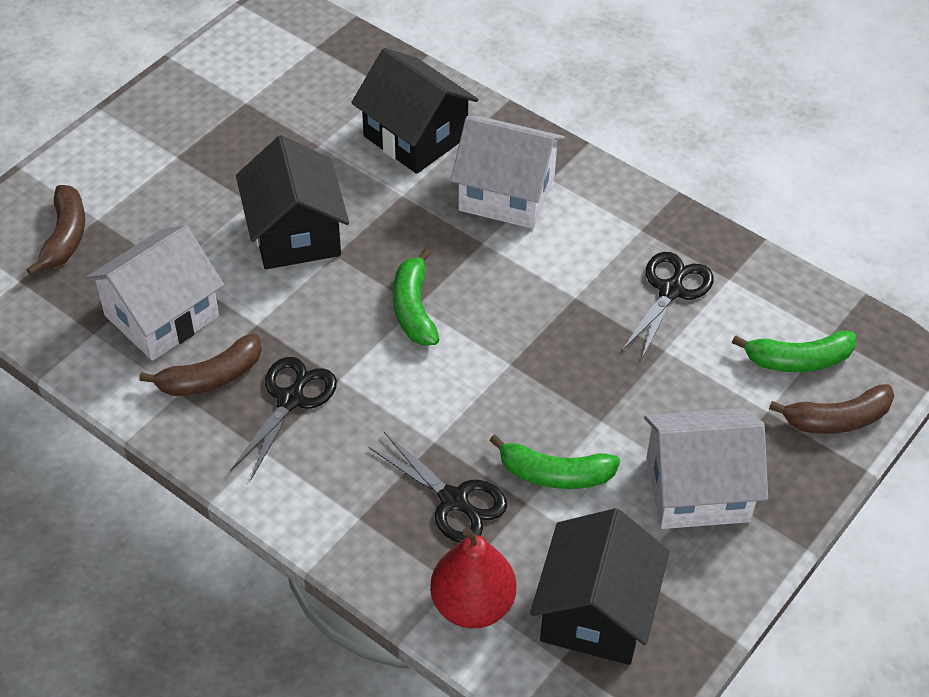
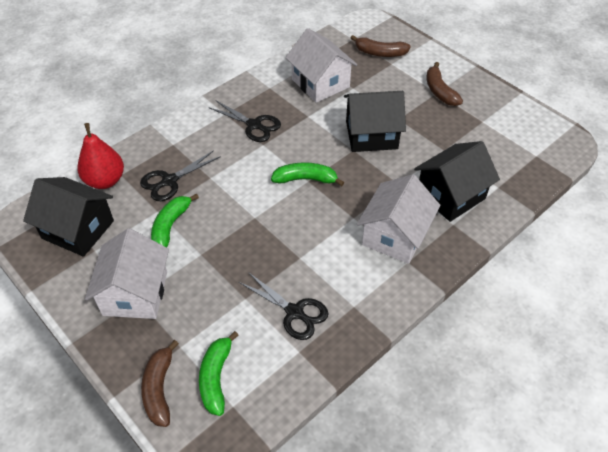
camera: 100 degrees right, 0 degrees up
brown banana [139,334,262,396] -> brown banana moved to [427,62,463,106]

